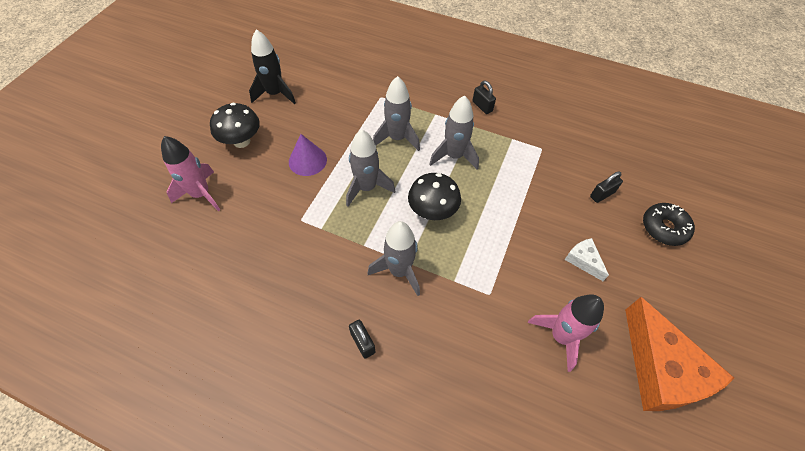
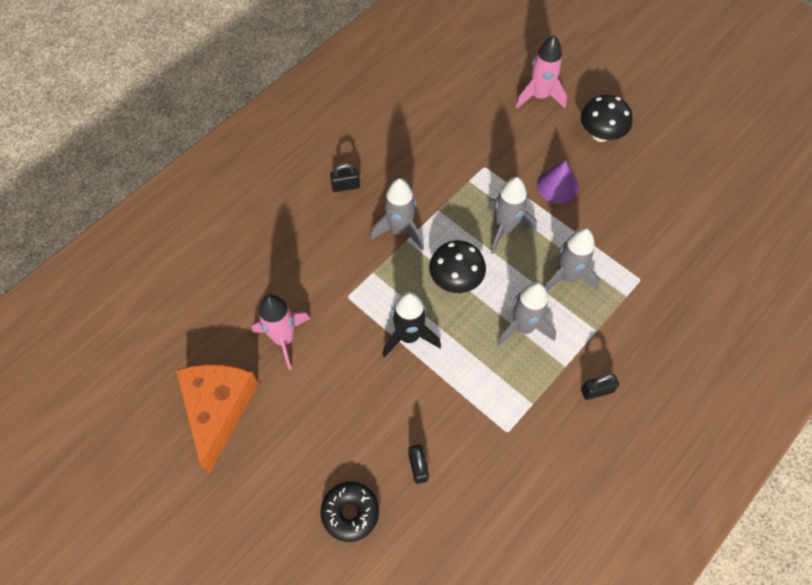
camera: 110 degrees right, 5 degrees up
black rocket [249,29,296,104] -> black rocket moved to [383,292,441,357]
white cheese [564,238,609,281] -> none
orange cheese [625,297,734,411] -> orange cheese turned 90 degrees clockwise [176,364,258,474]

